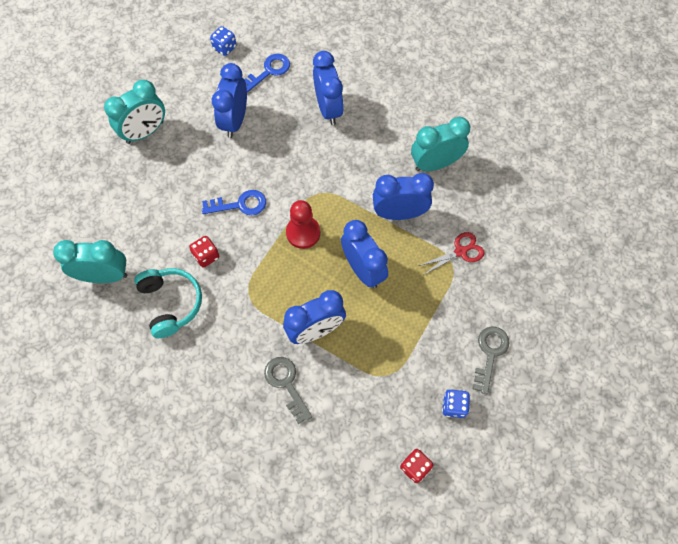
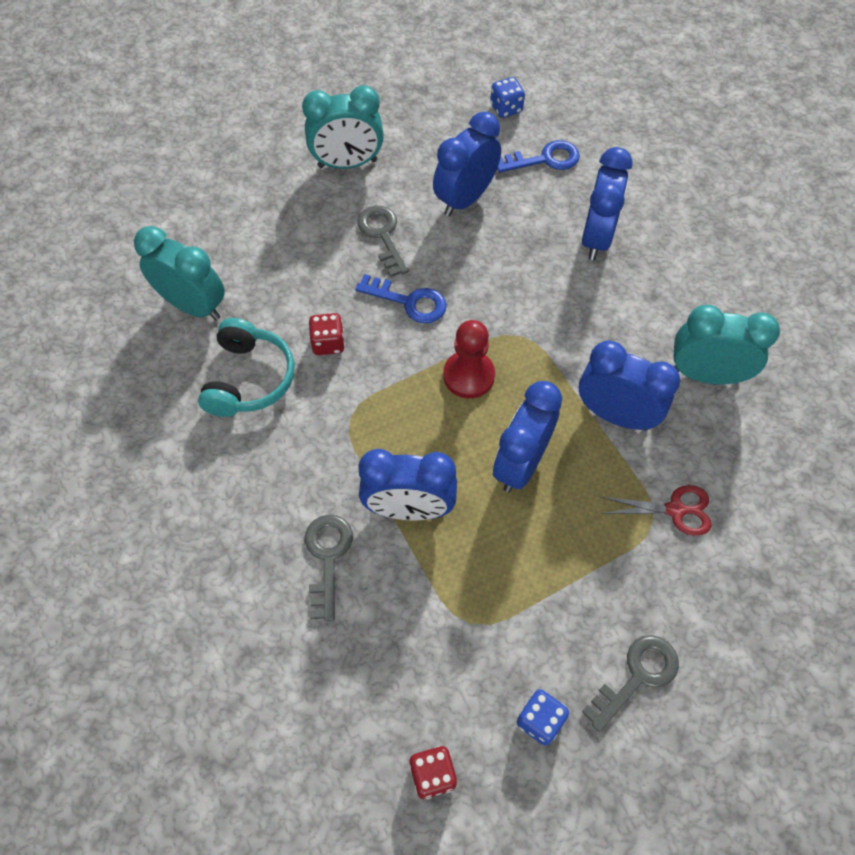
camera: 30 degrees right, 5 degrees down
blue clock [341,220,388,288] -> blue clock turned 150 degrees counterclockwise [493,381,562,493]
none -> grey key [357,206,409,277]

